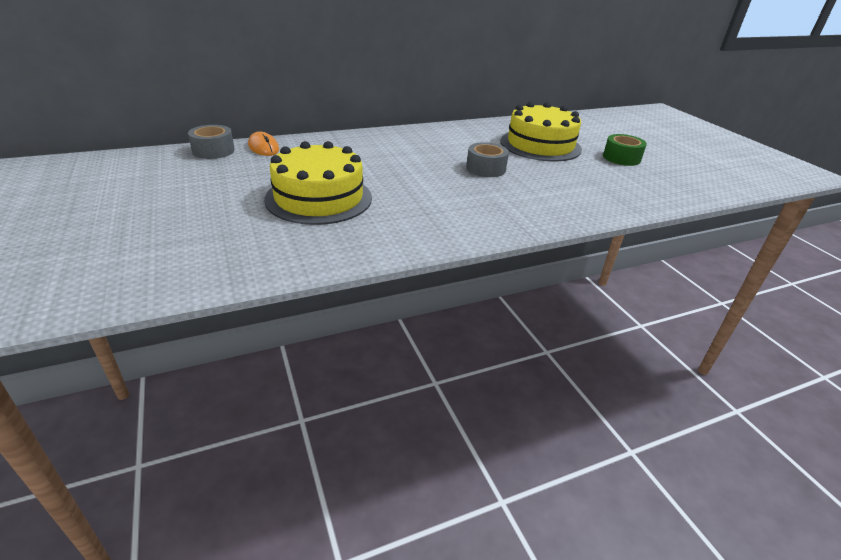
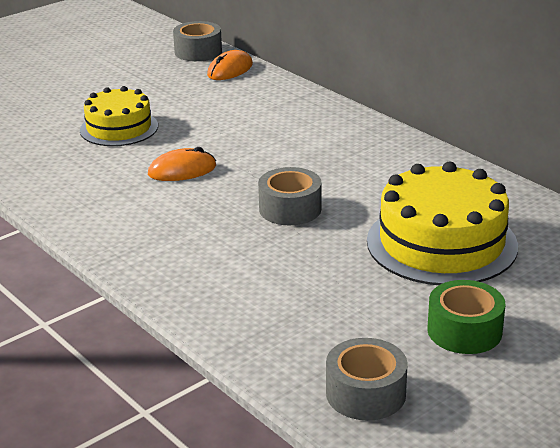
camera: 75 degrees right, 5 degrees down
yellow cake [264,141,372,225] -> yellow cake [80,86,158,146], size x0.63
none -> orange mouse [148,147,216,181]
none -> grey tape [326,338,408,420]

